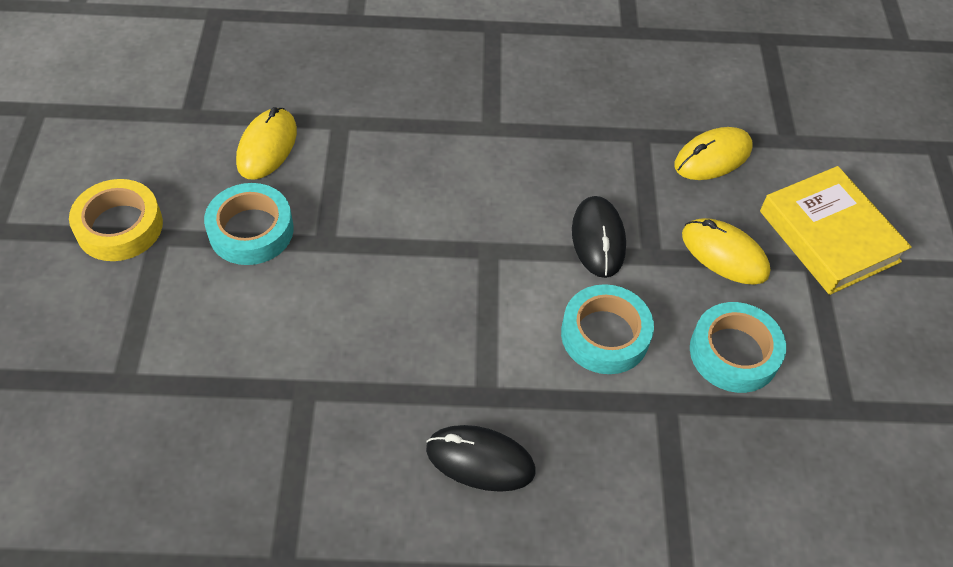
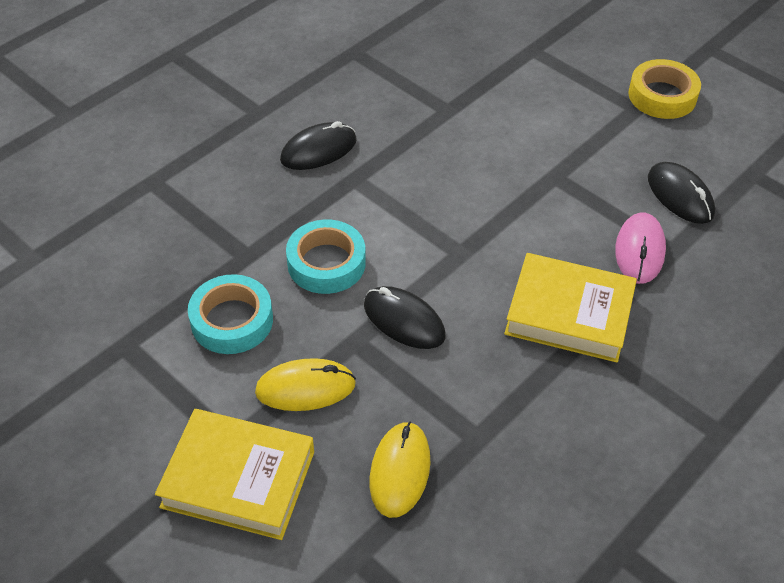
camera: 135 degrees right, 5 degrees down
turquoise tape [204,183,294,265] -> none
yellow mouse [236,107,297,180] -> black mouse [648,162,715,224]
none -> yellow book [504,253,637,363]
none -> pink mouse [615,213,666,284]

